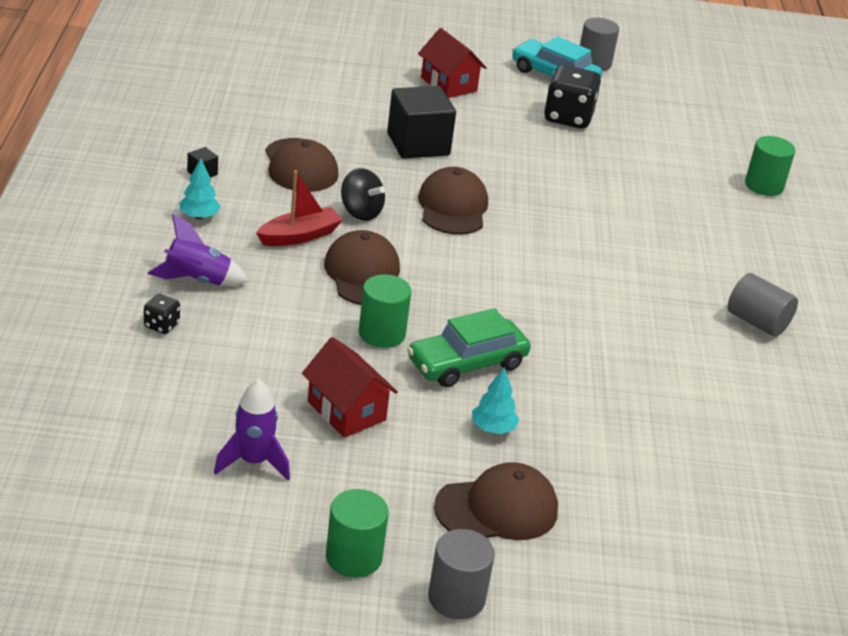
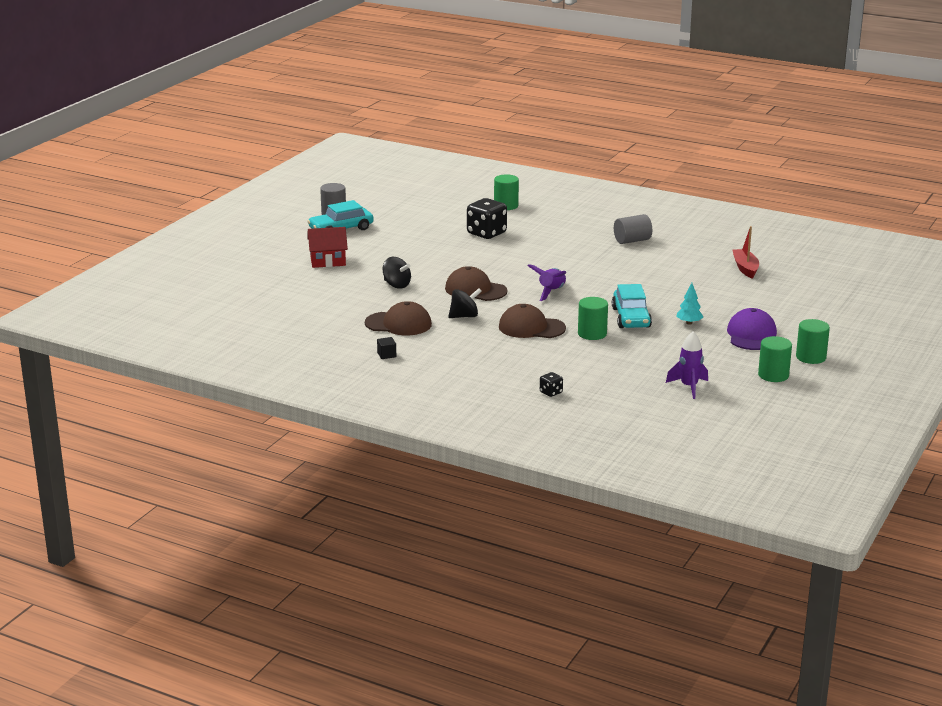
camera: 60 degrees left, 10 degrees down
purple rocket [147,214,249,286] -> purple rocket moved to [528,264,566,301]
turquoise tree [179,158,221,219] -> none
red boat [256,170,343,246] -> red boat moved to [733,226,759,278]
red house [302,337,398,438] -> none
black cube [387,86,456,159] -> black spinning top [383,257,411,288]
green car [407,308,531,387] -> turquoise car [612,284,652,328]
grey cylinder [428,529,495,619] -> green cylinder [796,319,830,364]
brown cap [434,462,558,540] -> purple cap [727,308,777,350]
black dice [544,65,601,129] -> black dice moved to [467,198,507,239]

